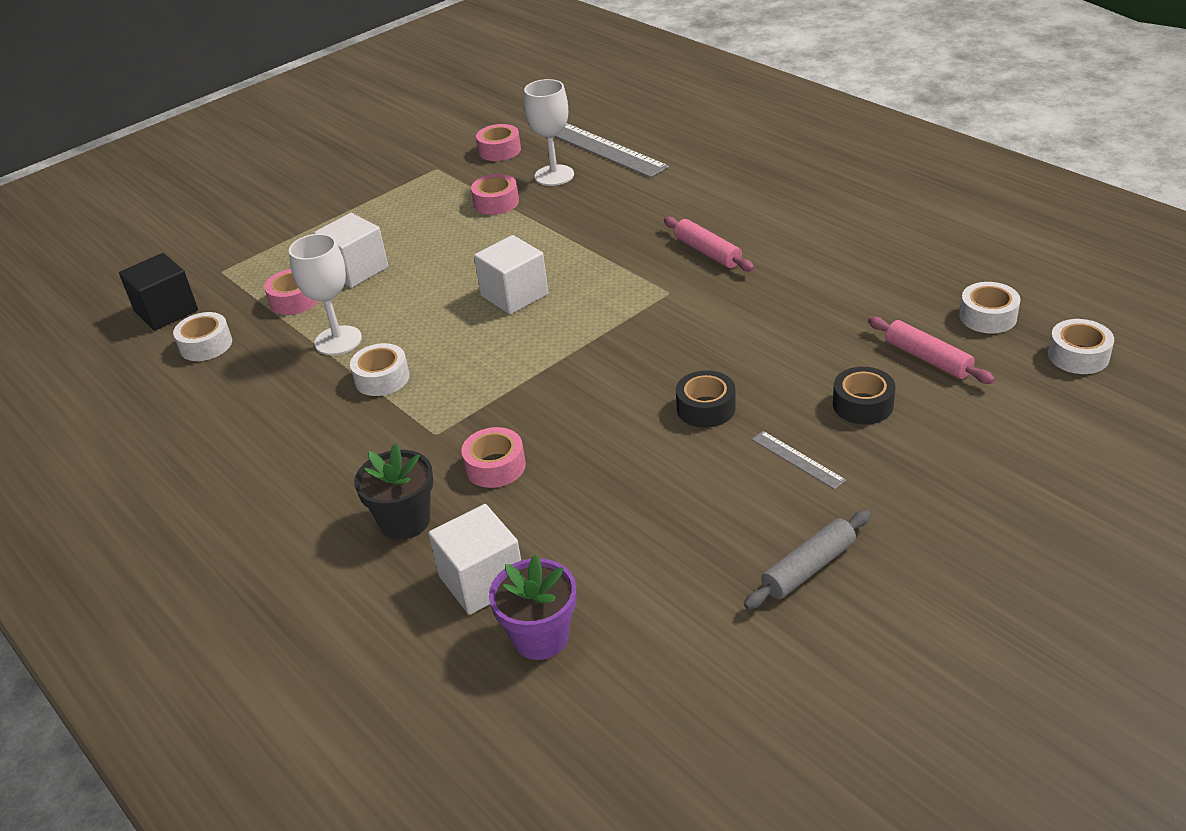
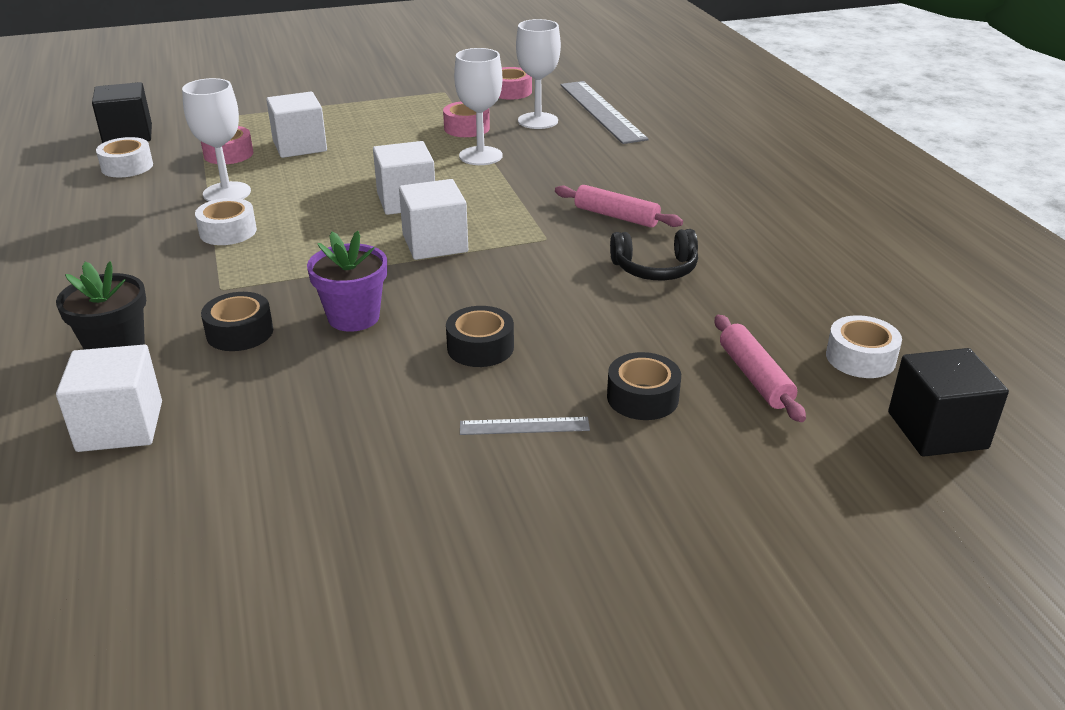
camera: 20 degrees right, 5 degrees down
pink tape [461,427,526,488] -> black tape [201,292,273,351]
purple flower pot [489,555,577,660] -> purple flower pot moved to [307,231,387,332]
pink rolling pin [664,217,754,271] -> pink rolling pin turned 45 degrees counterclockwise [555,185,683,227]
grey rolling pin [744,510,871,609] -> none
grey ruler [752,431,846,489] -> grey ruler turned 75 degrees counterclockwise [460,417,590,435]
white tape [1048,319,1114,374] -> black cube [888,348,1009,457]
none -> white cube [399,179,468,260]
none -> white goblet [454,48,503,165]
none -> black headphones [610,229,698,280]

